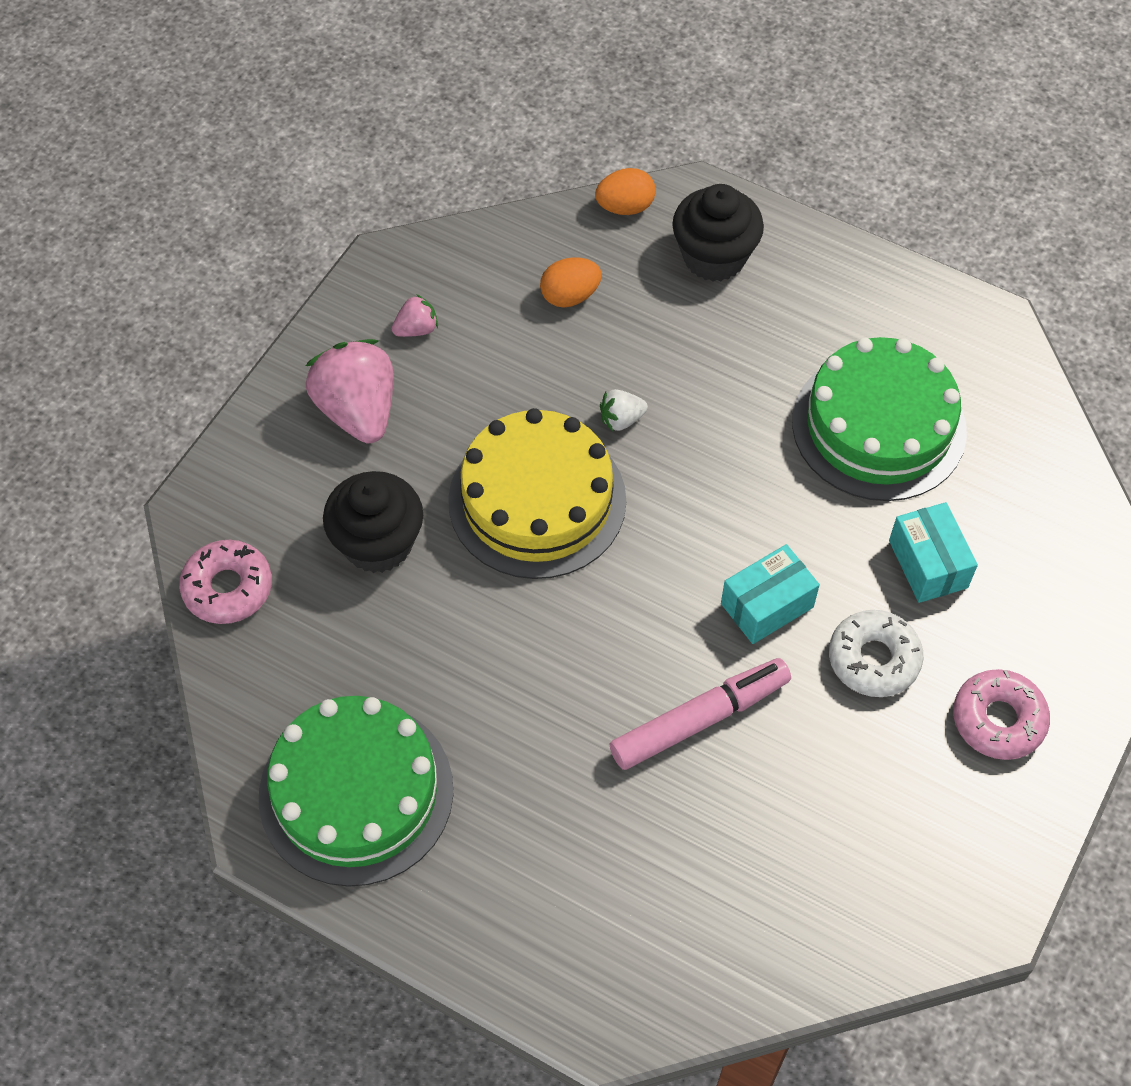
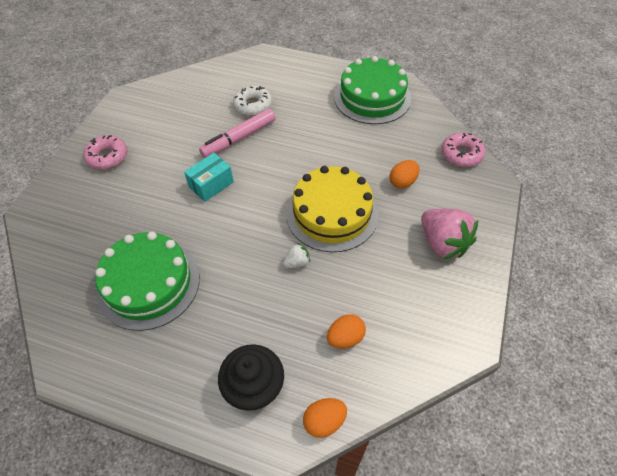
camera: 170 degrees right, 5 degrees down
black cupcake [323,471,423,573] -> orange egg [390,160,419,189]
pink strawberry [391,294,438,337] -> none
white donut [829,610,923,697] -> white donut moved to [233,86,272,116]
turquoise box [889,502,978,603] -> none

